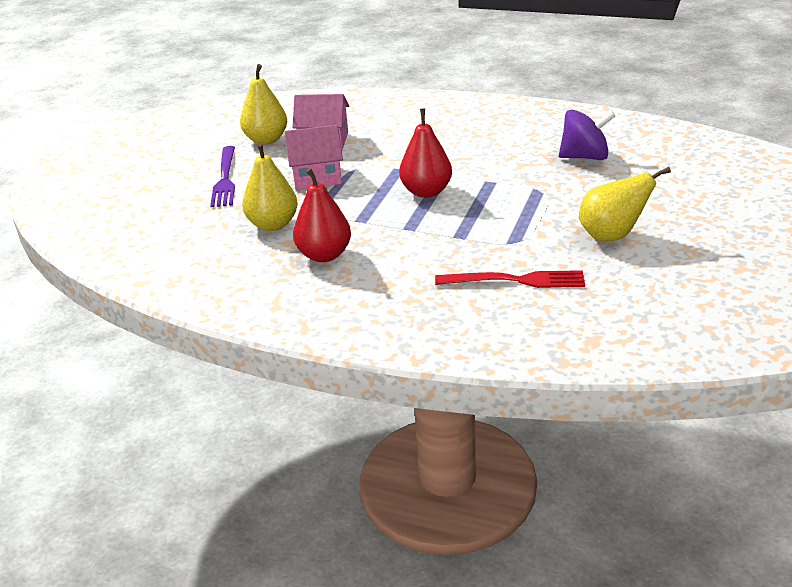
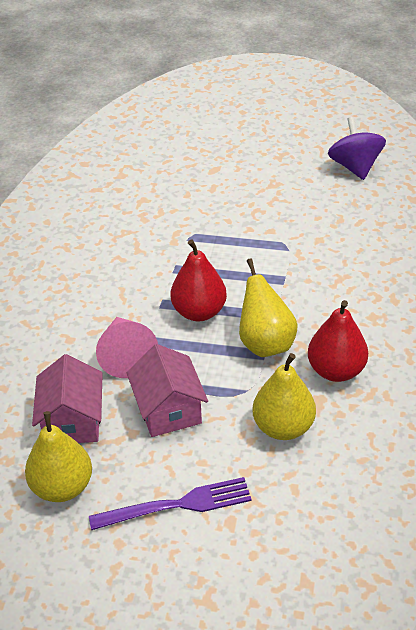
camera: 100 degrees left, 10 degrees up
red fork [435,270,585,288] -> none
purple spinning top [559,110,615,160] -> purple spinning top moved to [328,117,386,180]
yellow pear [579,167,671,241] -> yellow pear moved to [239,258,298,357]
none -> pink cone [96,317,158,378]

